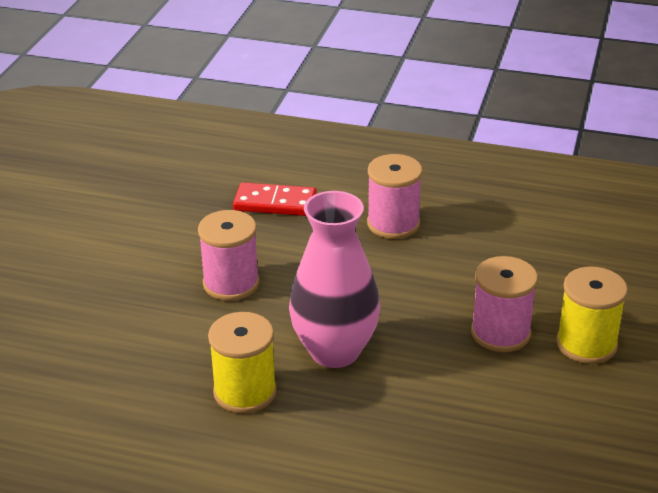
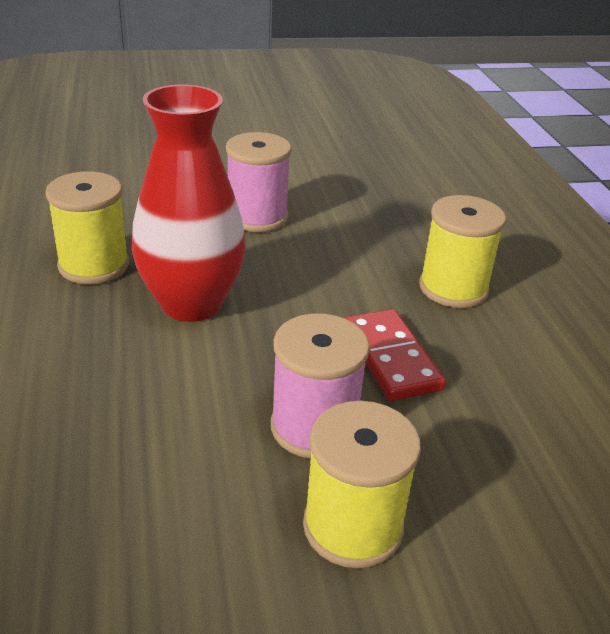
camera: 60 degrees right, 0 degrees up
red domino [233,182,317,216] -> red domino moved to [345,309,446,401]
pink vase [289,191,380,368] -> red vase [132,85,246,322]
pink spool [367,154,423,239] -> yellow spool [419,195,506,308]

